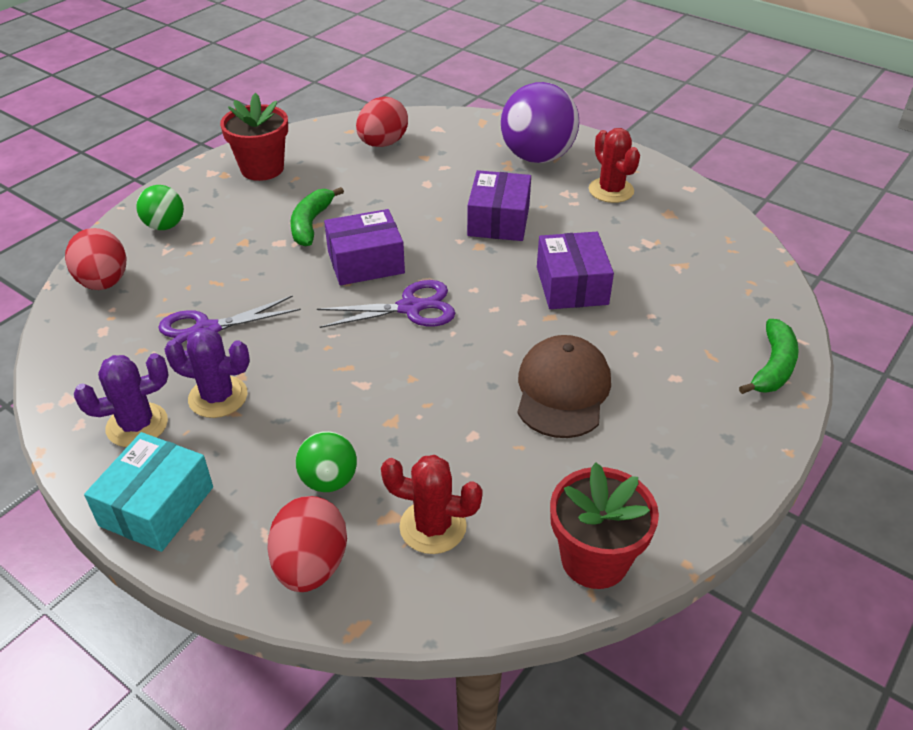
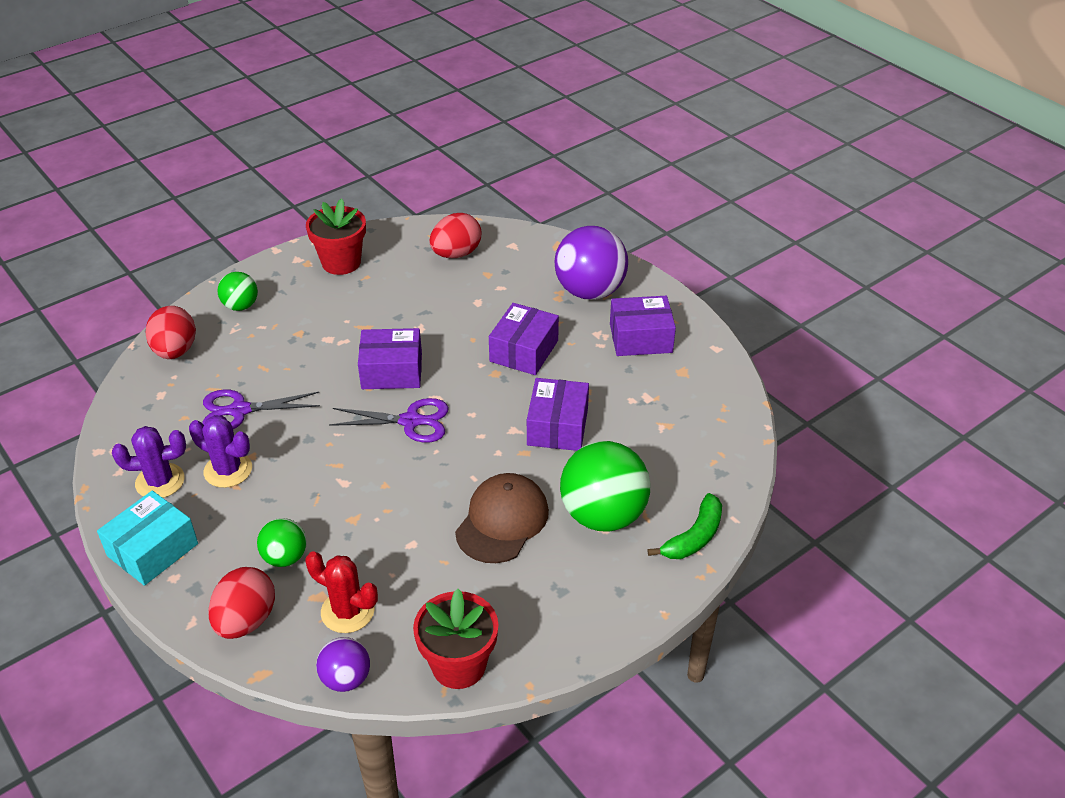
camera: 15 degrees right, 0 degrees up
green banana [290,187,344,246] -> none
red cactus [589,128,640,203] -> purple box [610,296,676,356]
none -> purple ball [316,637,370,692]
none -> green ball [560,441,650,532]

